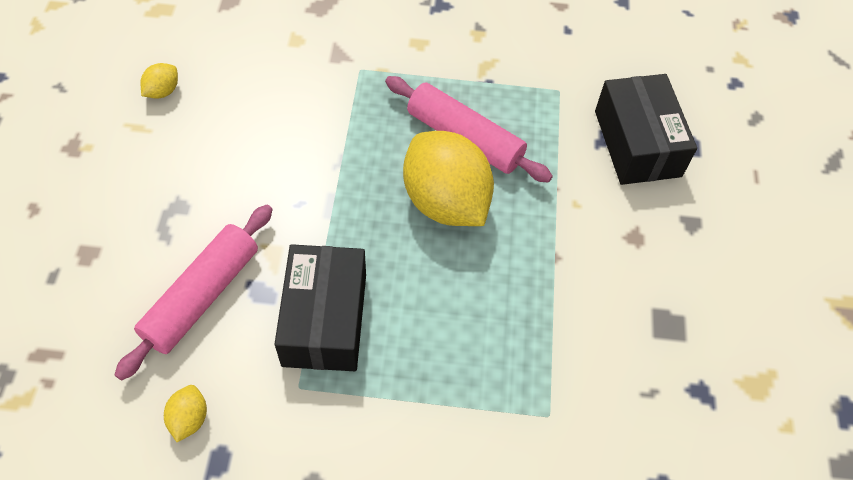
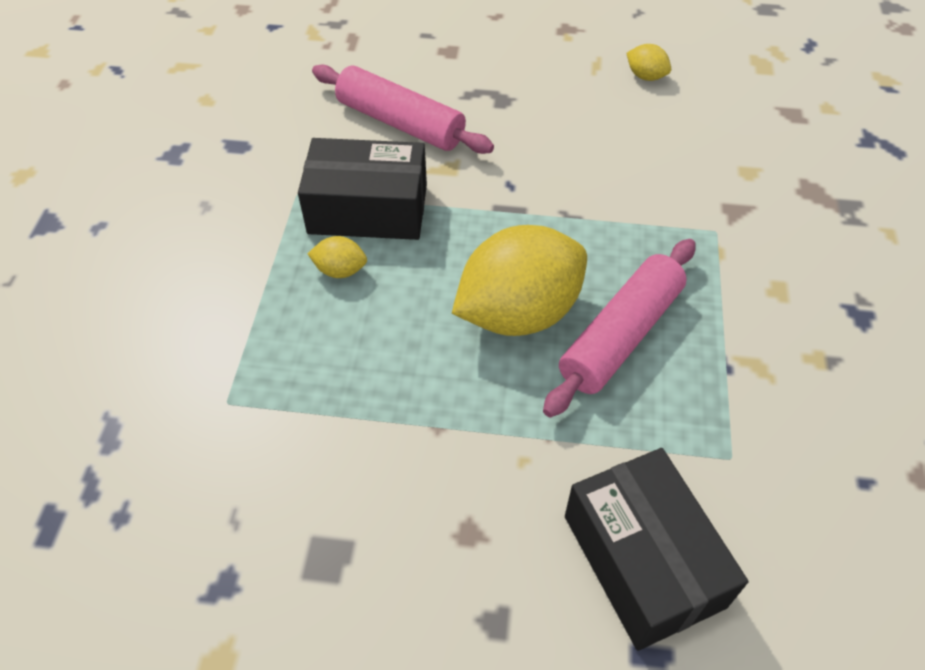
camera: 95 degrees right, 5 degrees down
yellow lemon [164,385,207,442] -> yellow lemon moved to [308,236,367,278]
black box [595,74,697,185] -> black box turned 75 degrees clockwise [565,448,748,651]

